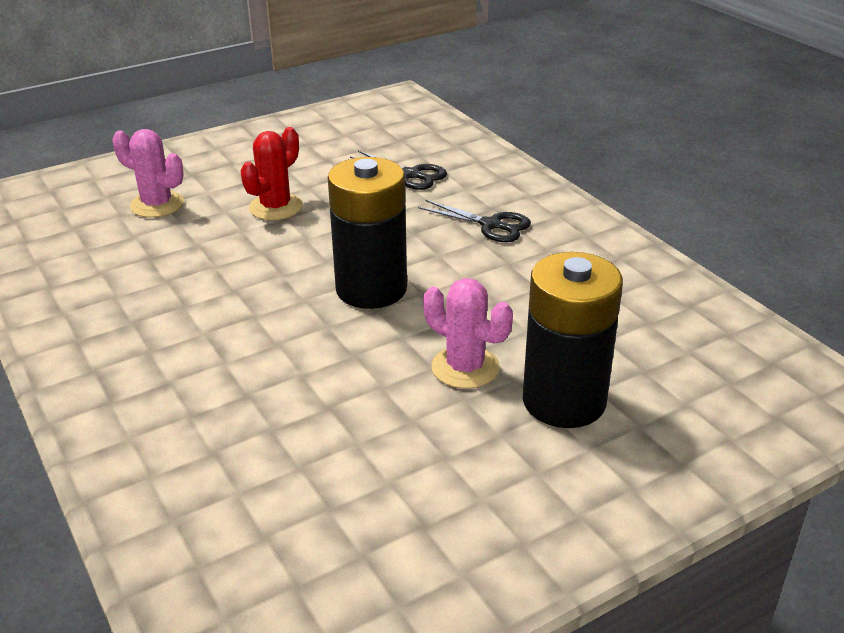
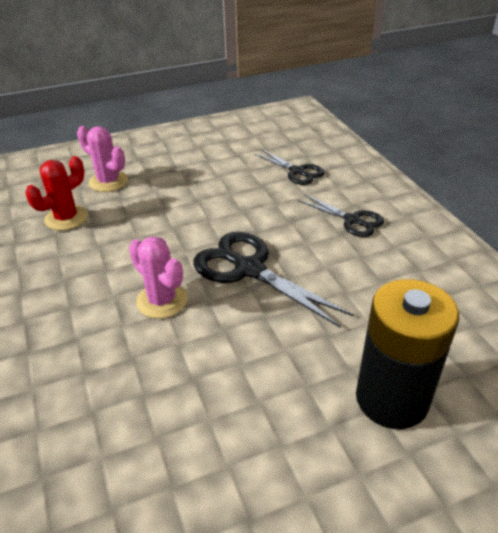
camera: 10 degrees right, 5 degrees up
red cactus [240,127,303,220] -> red cactus moved to [25,156,88,231]
black battery [328,157,407,309] -> black scissors [193,232,354,328]
pink cactus [423,278,513,389] -> pink cactus moved to [129,236,187,319]

